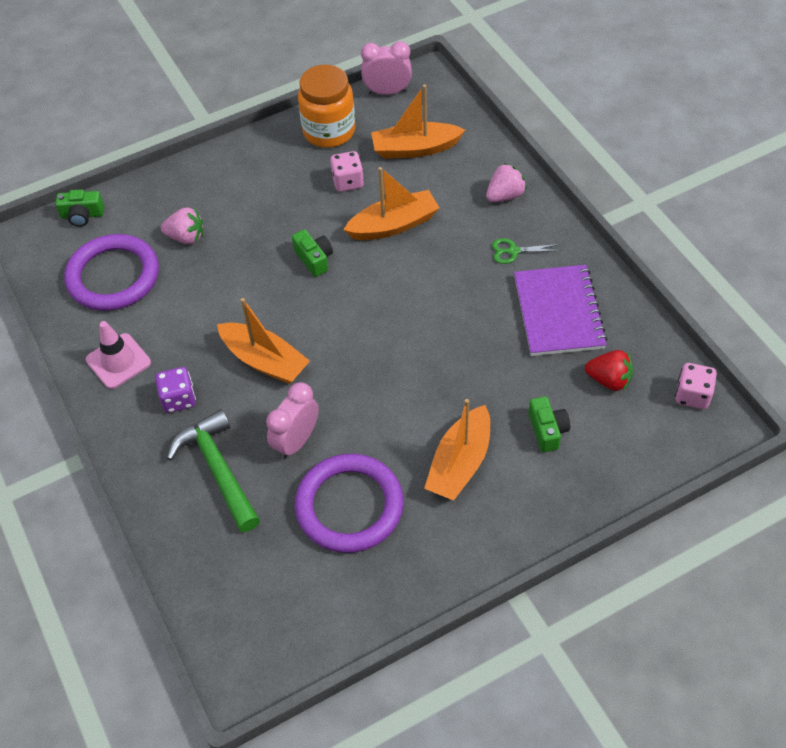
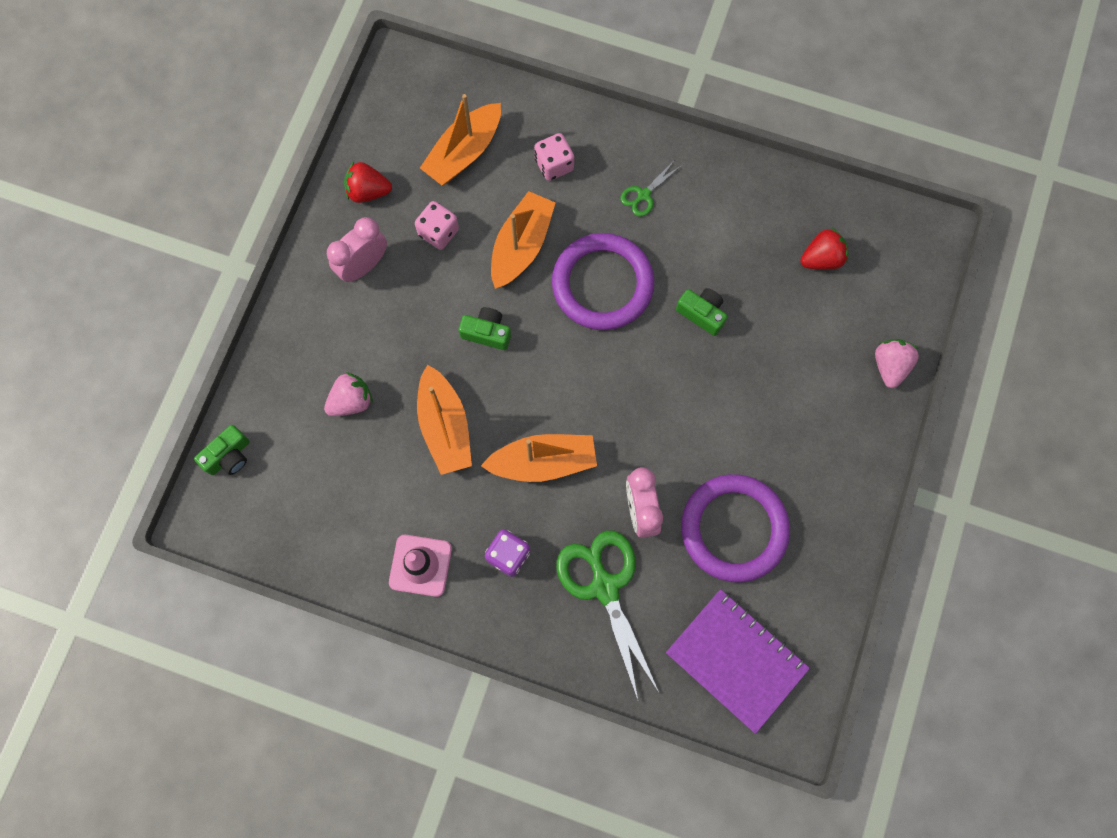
camera: 45 degrees left, 20 degrees up
purple ring [64,234,159,311] -> purple ring moved to [552,233,654,330]
green hammer [167,409,260,532] -> green scissors [556,530,659,700]
orange jar [298,64,355,148] -> red strawberry [344,162,392,203]
pink clock [361,41,412,95] -> pink clock moved to [327,217,387,282]
orange boat [424,399,490,501] -> orange boat moved to [417,365,472,475]
pink strawberry [486,163,527,202] -> pink strawberry moved to [875,339,919,388]
purple notebook [514,265,607,356] -> purple notebook moved to [666,589,810,734]
green camera [529,396,570,452] -> green camera moved to [676,288,727,336]
pink dice [675,363,717,409] -> pink dice moved to [534,133,574,181]

